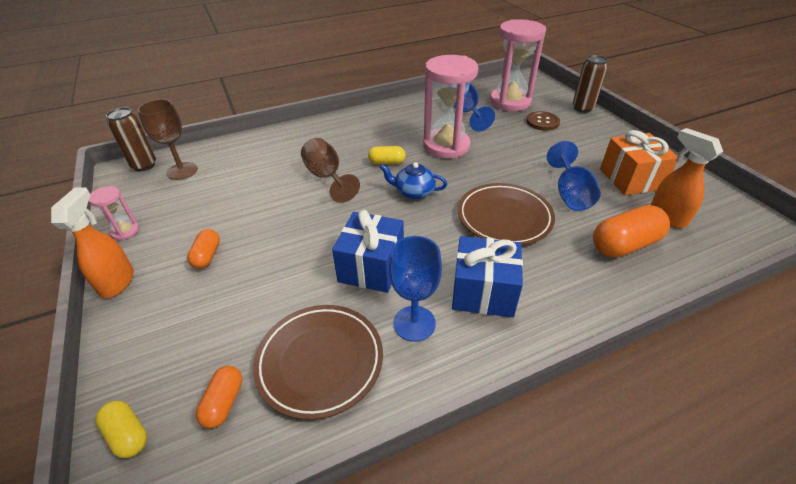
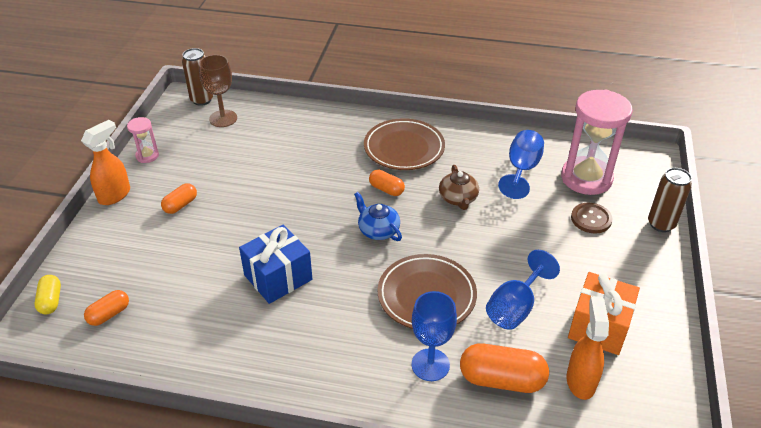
camera: 35 degrees right, 0 degrees up
brown plate [253,305,383,420] -> brown plate moved to [364,118,445,170]
brown goblet [301,138,360,203] -> none
yellow capsule [368,146,406,164] -> orange capsule [369,170,405,196]
blue goblet [389,236,442,342] -> blue goblet moved to [412,291,457,381]
pink hourglass [423,55,479,158] -> brown teapot [439,165,479,210]
blue gift [452,236,523,317] -> none

